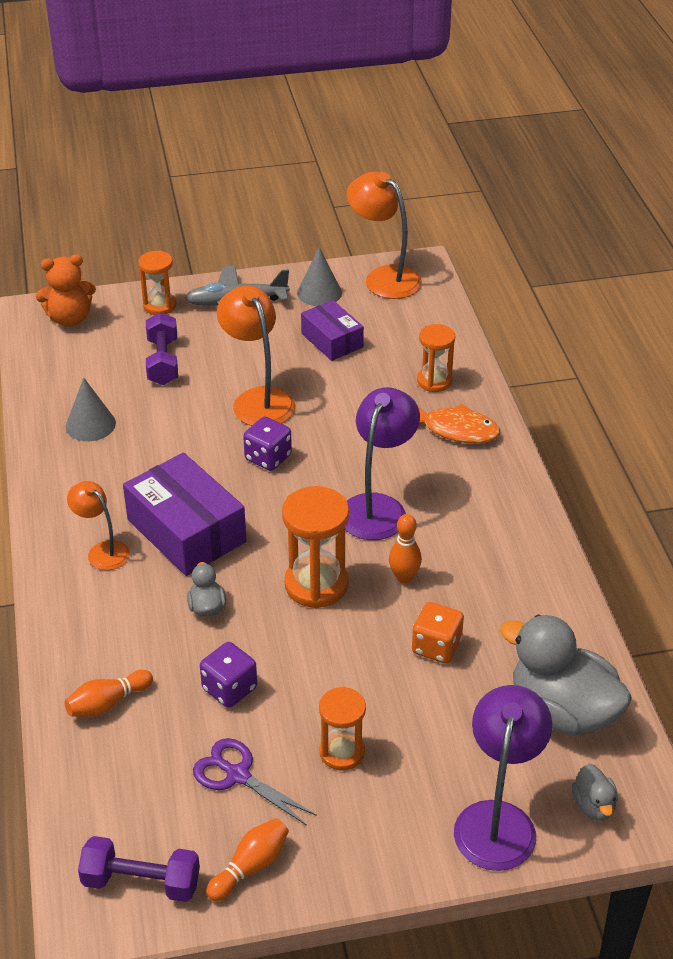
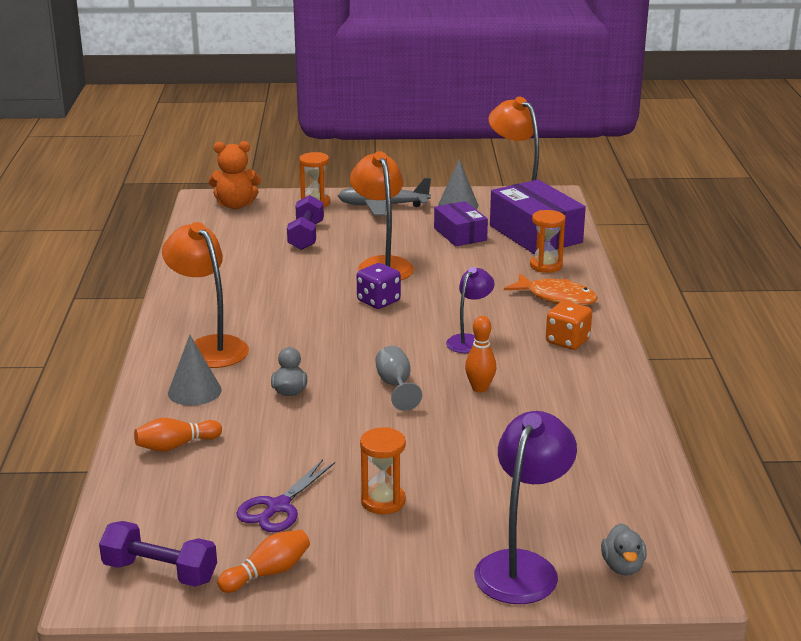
camera: 10 degrees right, 15 degrees down
grey cone [66,378,116,441] -> grey cone moved to [168,335,222,406]
orange lamp [67,481,130,570] -> orange lamp [162,222,249,368], size x1.66
purple box [123,453,246,576] -> purple box moved to [490,180,586,255]
purple scissors [193,738,317,826] -> purple scissors turned 105 degrees counterclockwise [236,459,335,532]
purple dice [200,642,257,708] -> none
orange hourglass [282,486,349,609] -> grey goblet [375,346,422,411]
purple lamp [345,387,420,540] -> purple lamp [446,267,494,353], size x0.60
orange dice [412,602,464,664] -> orange dice moved to [546,301,592,350]
grey duck [500,615,632,735] -> none

